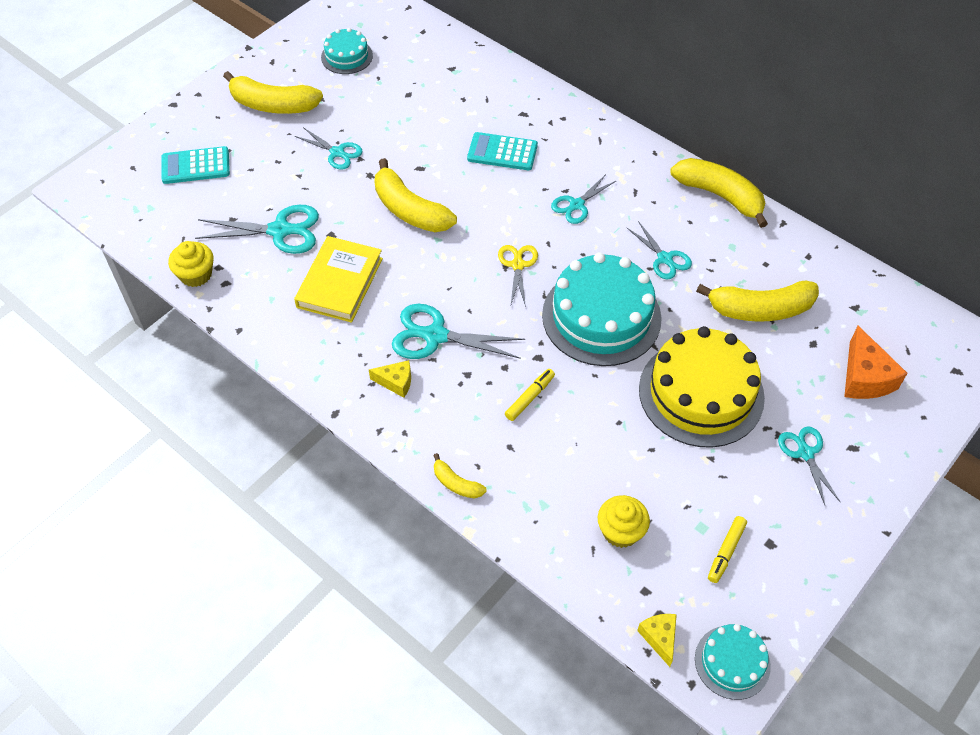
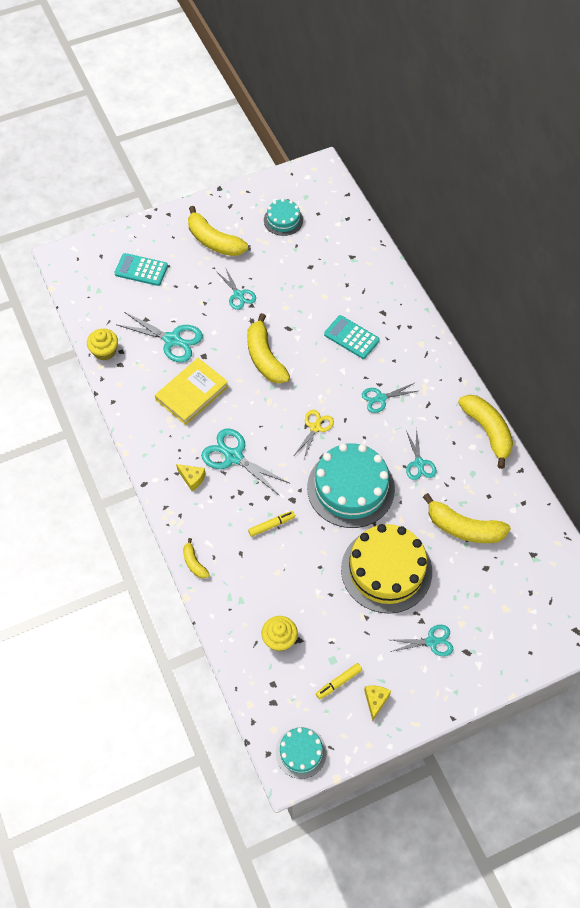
camera: 25 degrees right, 5 degrees up
yellow cheese [637,614,677,667] -> yellow cheese moved to [364,685,391,721]
turquoise scissors [778,426,841,505] -> turquoise scissors turned 75 degrees clockwise [390,625,453,656]
orange cheese [844,326,907,399] -> none

